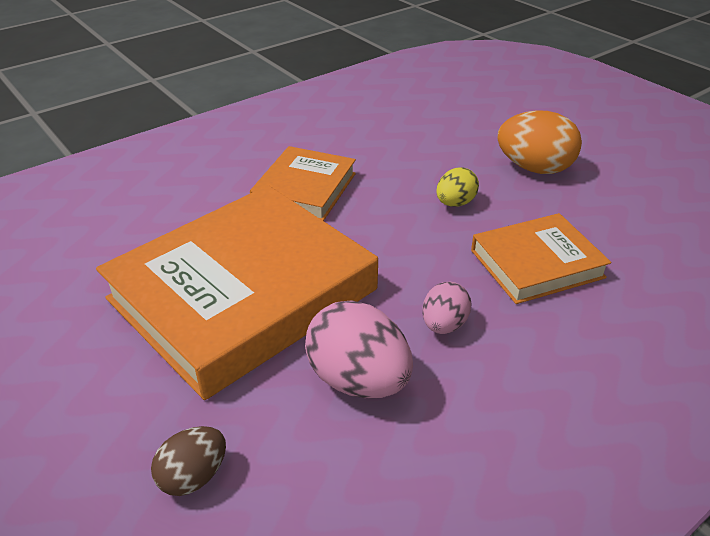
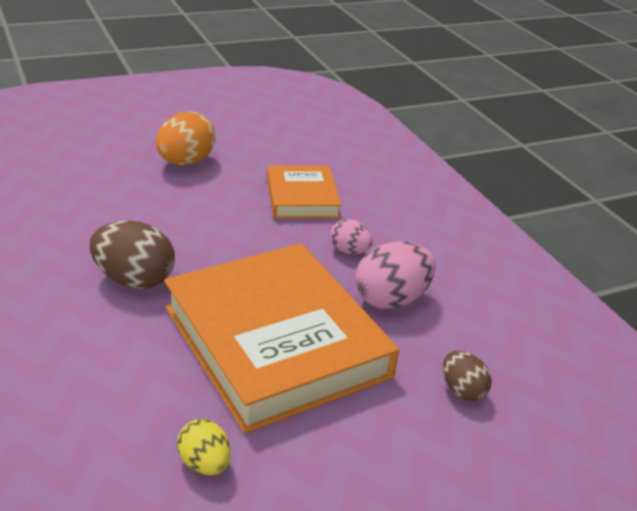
camera: 80 degrees left, 5 degrees down
orange book [250,146,356,221] -> brown egg [90,221,175,289]
yellow egg [436,167,479,207] -> yellow egg moved to [177,419,231,475]

